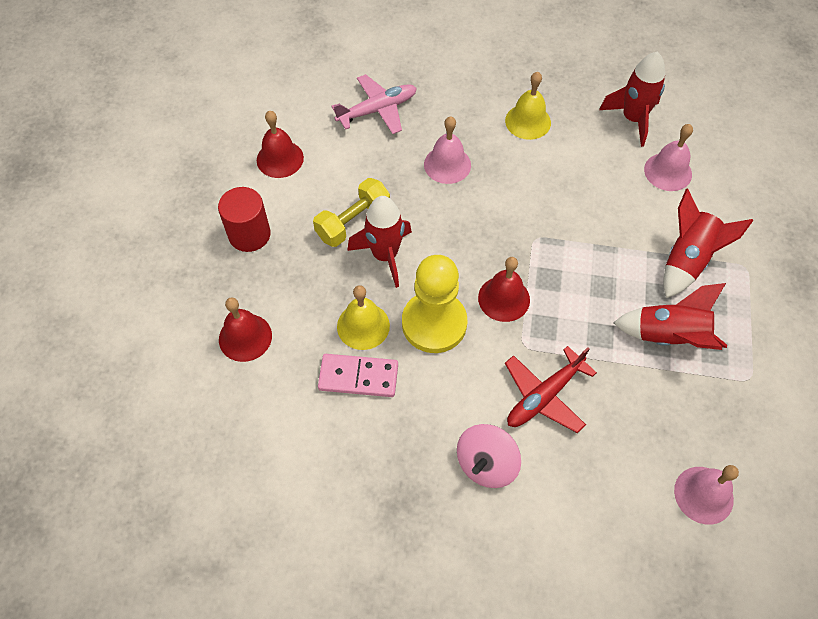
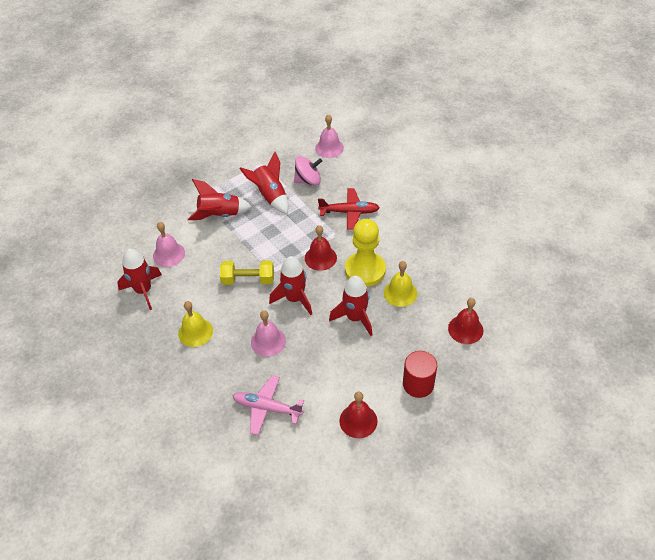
camera: 135 degrees left, 10 degrees down
yellow dumbbell [313,178,390,247] -> yellow dumbbell moved to [220,261,274,285]
pink domino [318,354,398,397] -> none
pink spinning top [457,424,521,488] -> pink spinning top moved to [294,156,322,185]
none -> red rocket [269,256,312,315]

